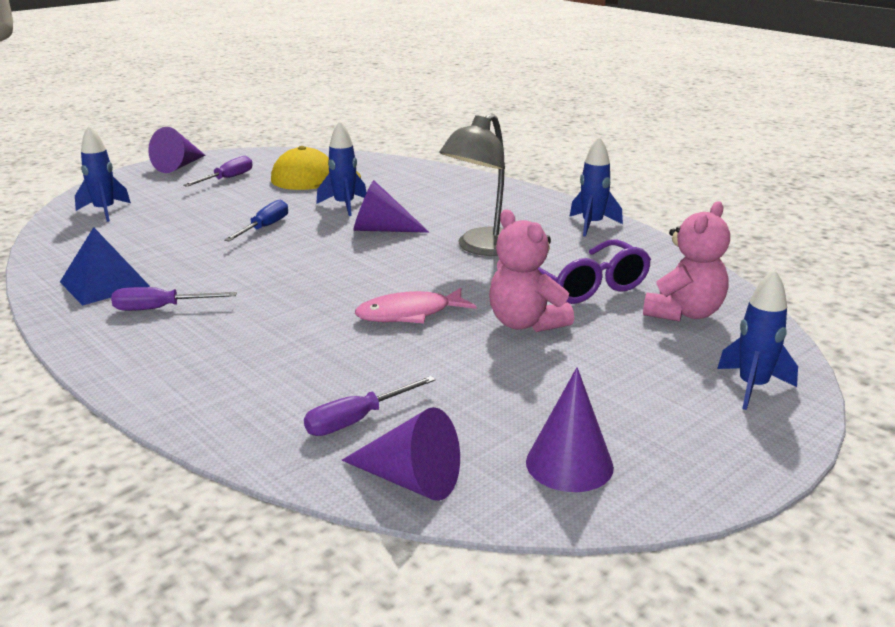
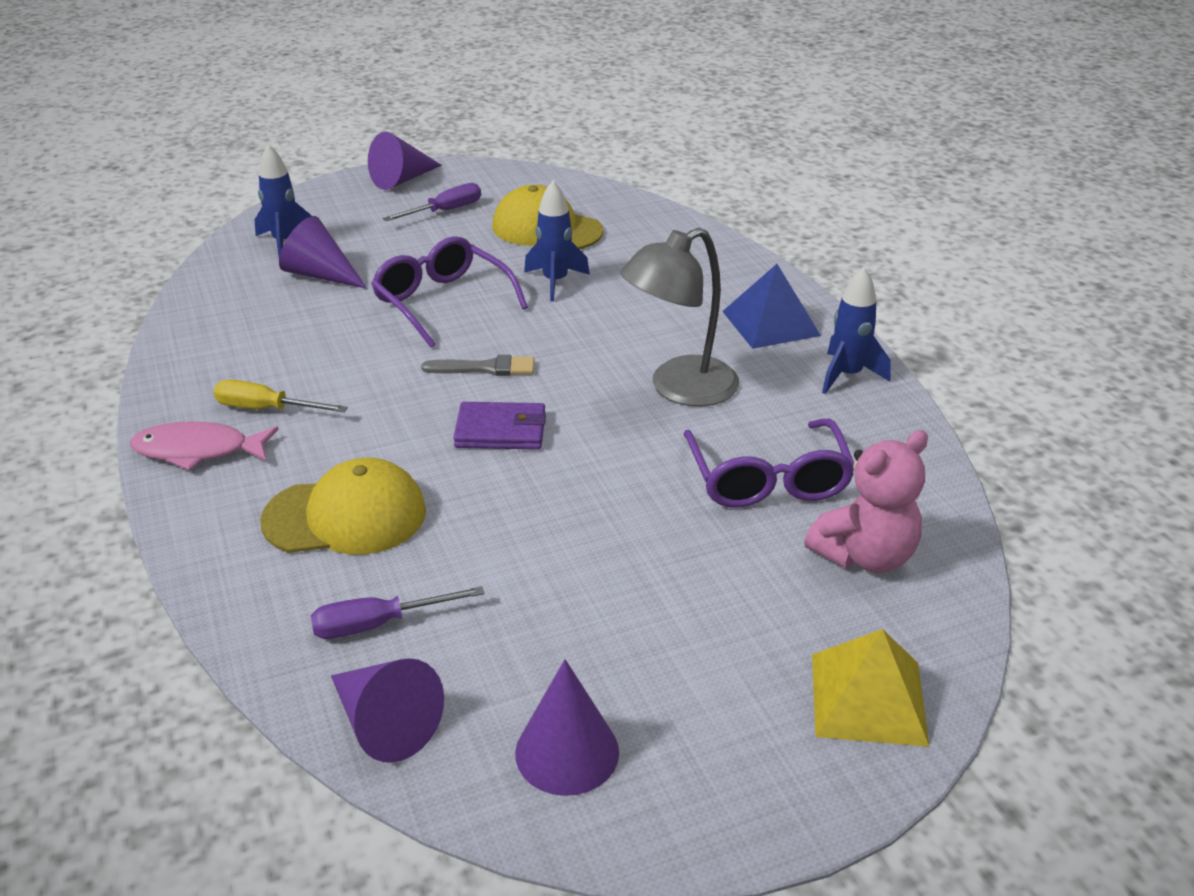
camera: 20 degrees right, 10 degrees up
blue pyramid [60,227,150,306] -> blue pyramid moved to [722,264,821,349]
purple screwdriver [111,287,236,311] -> yellow screwdriver [213,380,348,412]
blue screwdriver [224,200,288,242] -> purple glasses [371,236,528,348]
purple cone [353,180,429,233] -> purple cone moved to [279,216,367,289]
pink fish [355,288,476,323] -> pink fish moved to [130,421,279,471]
pink teddy bear [489,210,574,332] -> none
blue rocket [717,269,798,410] -> yellow pyramid [812,629,929,747]
none -> yellow cap [260,458,426,554]
none -> grey brush [421,355,535,376]
none -> purple wallet [453,402,546,450]

